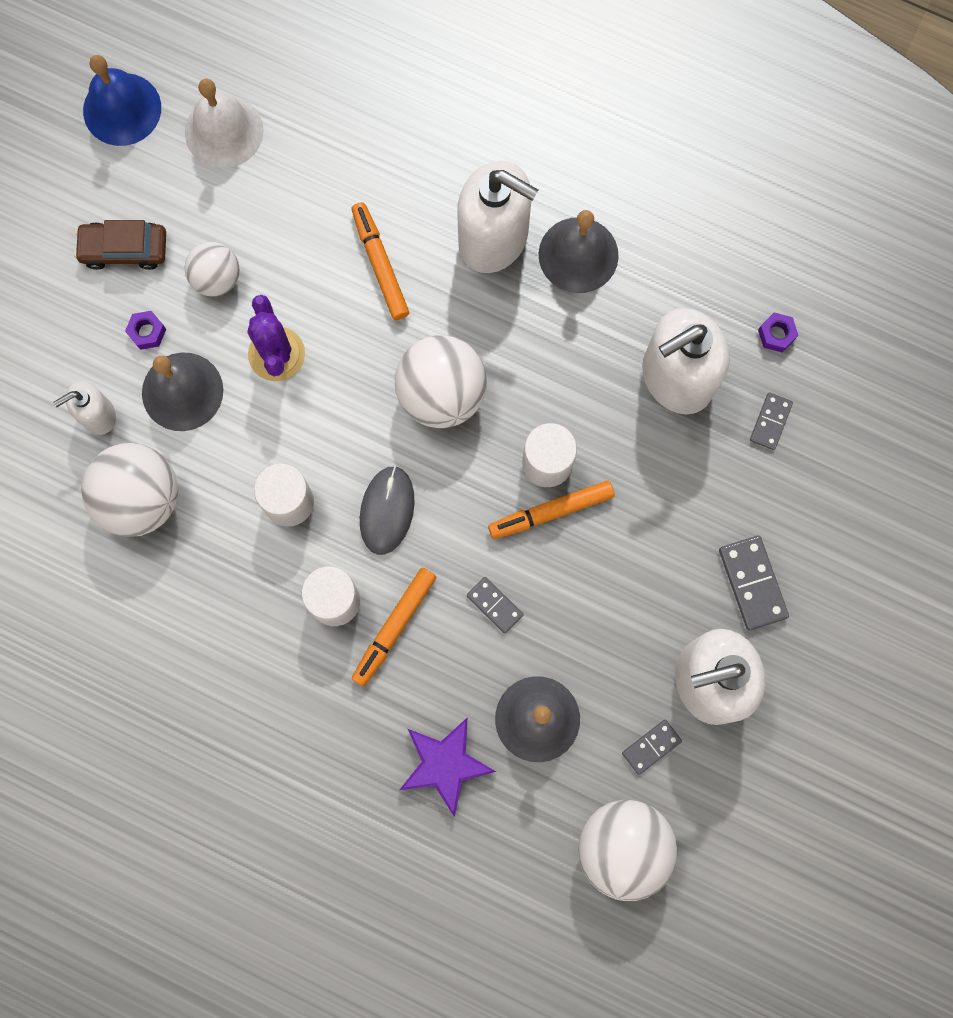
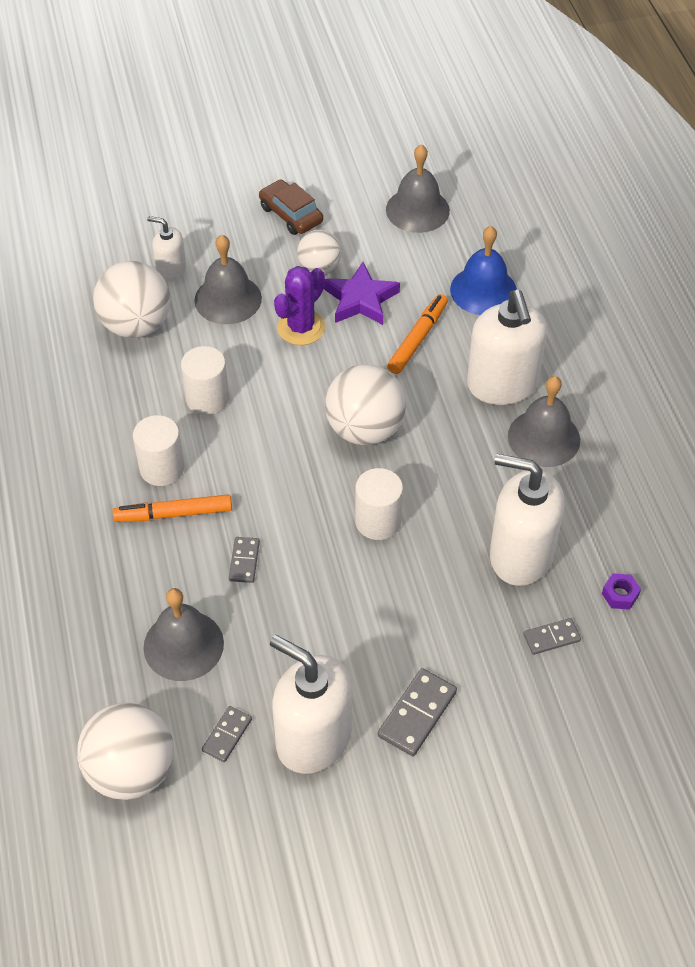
camera: 50 degrees right, 25 degrees down
blue bell [83,55,161,146] -> blue bell moved to [450,226,517,315]
purple nut [125,311,166,350] -> none
white bell [185,79,264,168] -> grey bell [386,144,450,233]
grey mouse [360,465,415,555] -> none
purple star [400,718,496,817] -> purple star moved to [324,262,400,325]
orange marker [488,481,615,539] -> none
grey domino [622,720,682,775] -> grey domino turned 75 degrees counterclockwise [202,706,252,762]

